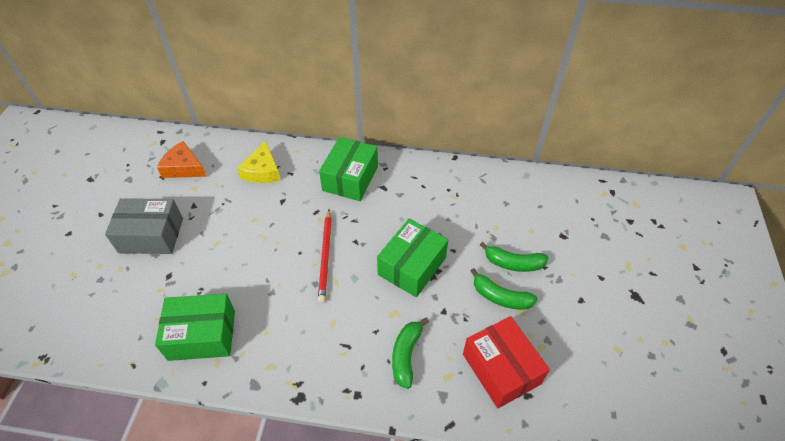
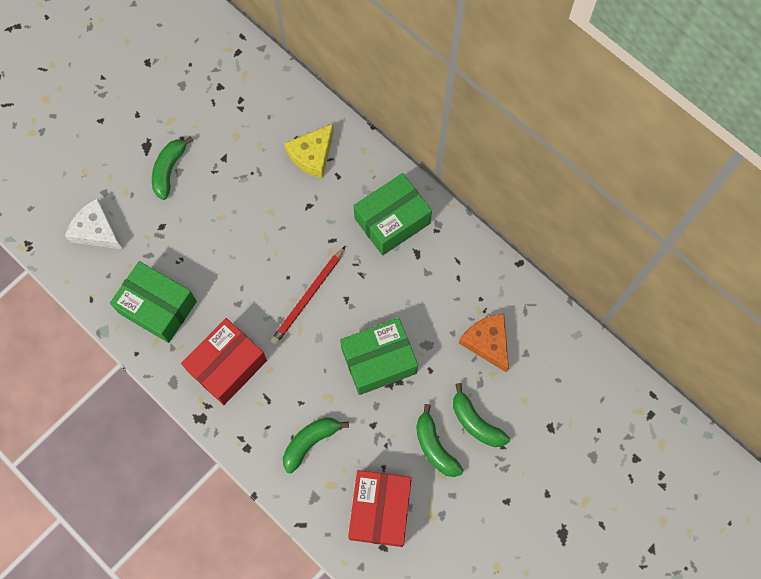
camera: 35 degrees right, 20 degrees up
grey box [105,198,183,254] -> green banana [152,136,193,200]
orange cheese [157,141,207,178] -> orange cheese moved to [459,314,509,373]
none -> white cheese [65,198,123,249]
none -> red box [181,318,267,405]

